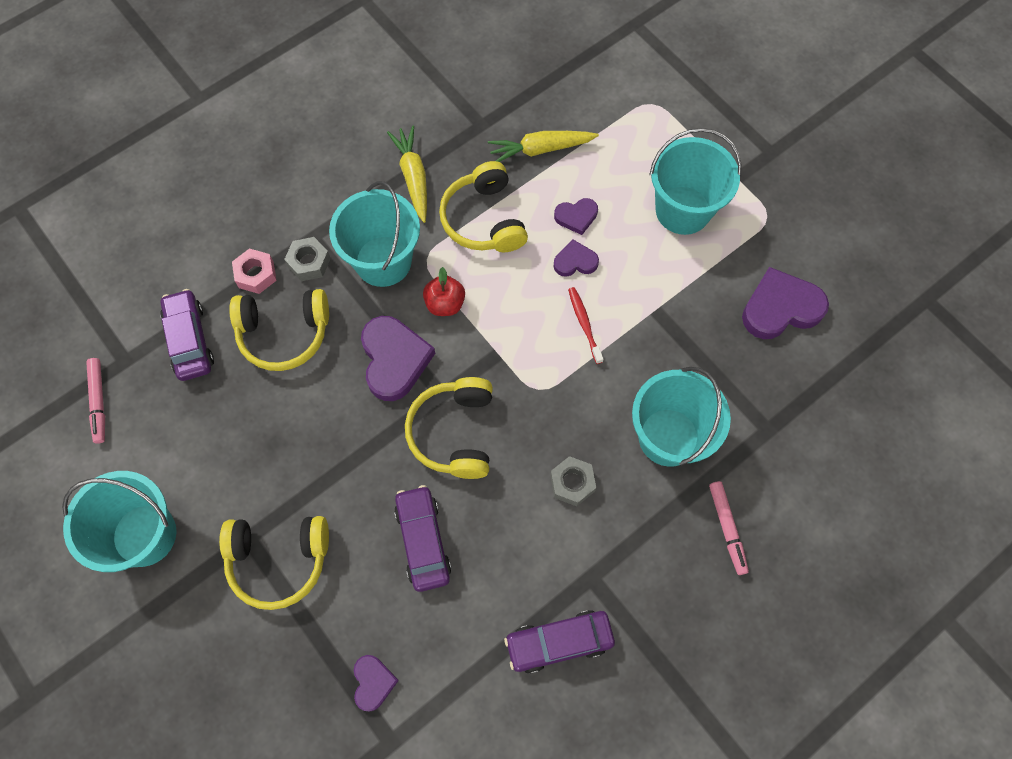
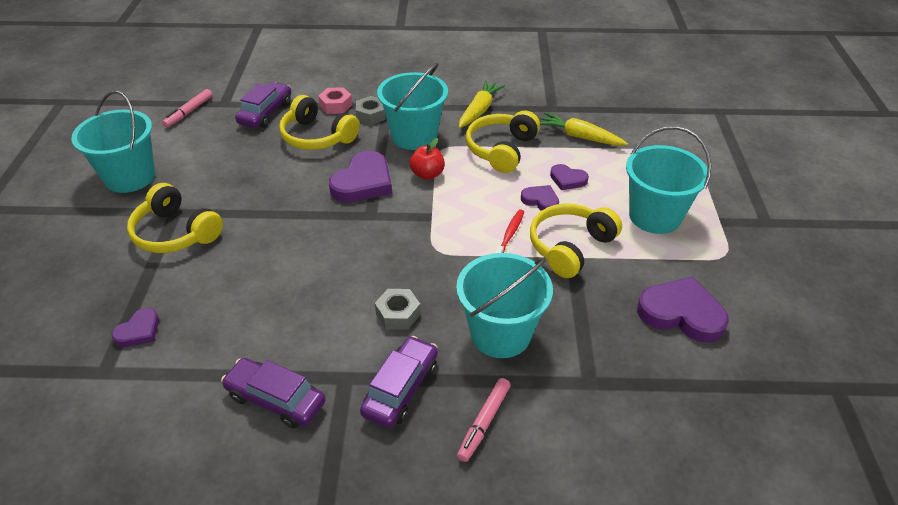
camera: 40 degrees right, 25 degrees down
purple car [394,485,452,592] -> purple car moved to [360,336,438,428]
yellow headphones [405,377,493,479] -> yellow headphones moved to [530,203,622,278]

